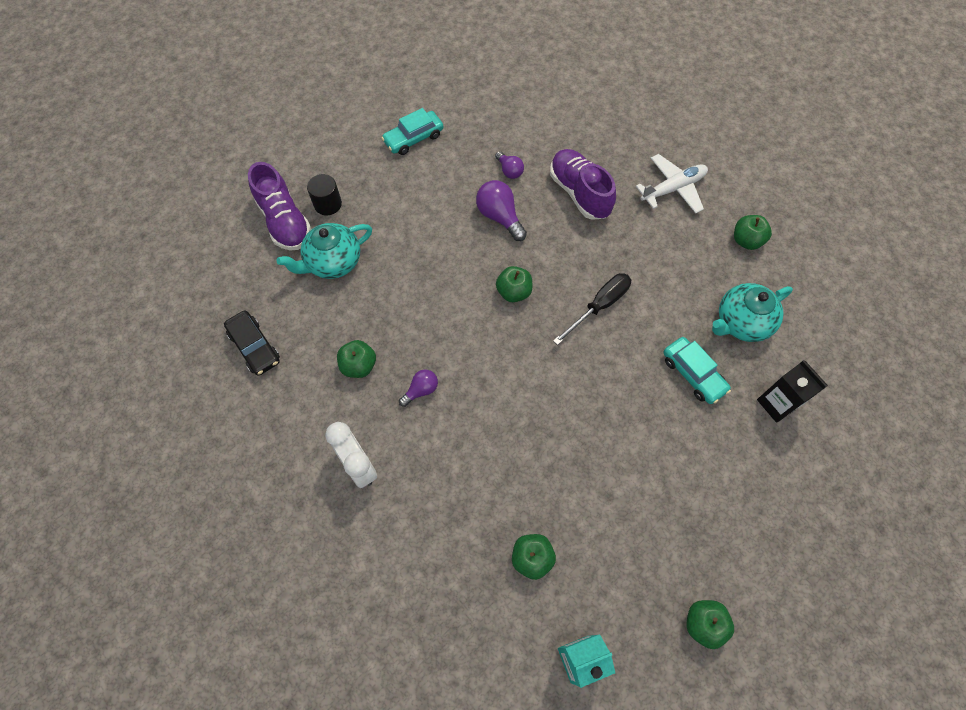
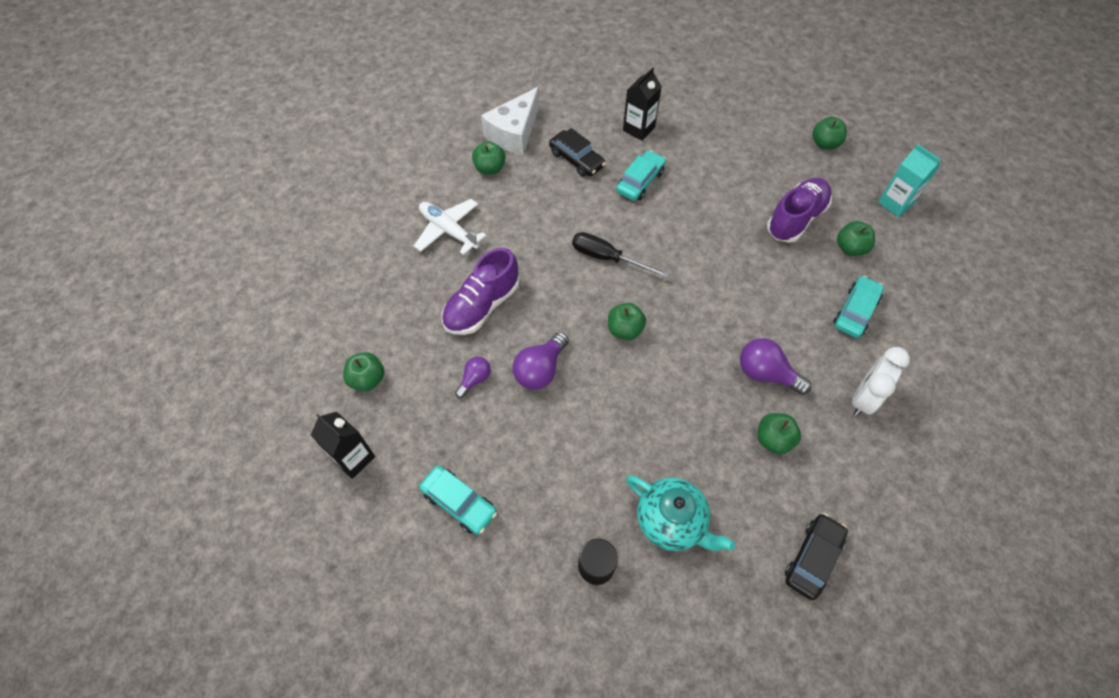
camera: 110 degrees left, 5 degrees down
purple shoe [248,162,311,251] -> purple shoe moved to [767,178,832,243]
purple light bulb [399,369,438,407] -> purple light bulb [740,338,811,395], size x1.65
turquoise teapot [712,283,793,342] -> black car [549,128,606,177]
none -> black carton [311,412,375,479]
none -> green apple [343,352,384,391]
none -> white cheese [481,87,539,155]
none -> turquoise car [833,276,884,338]

